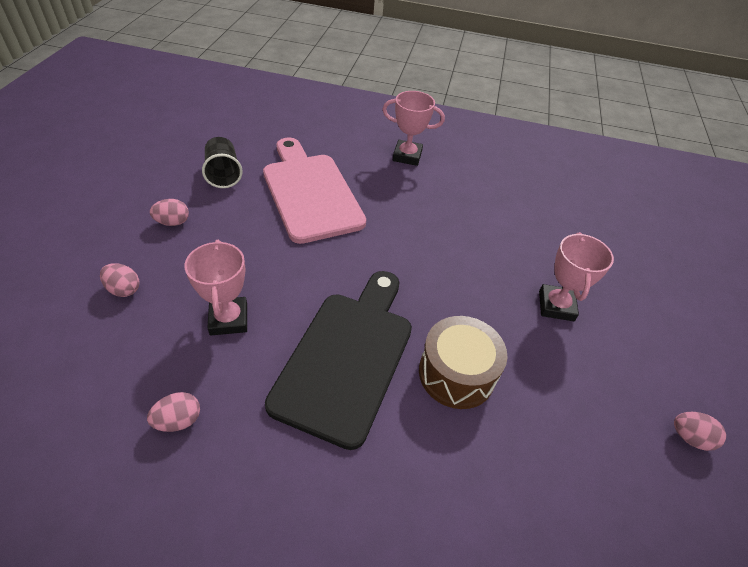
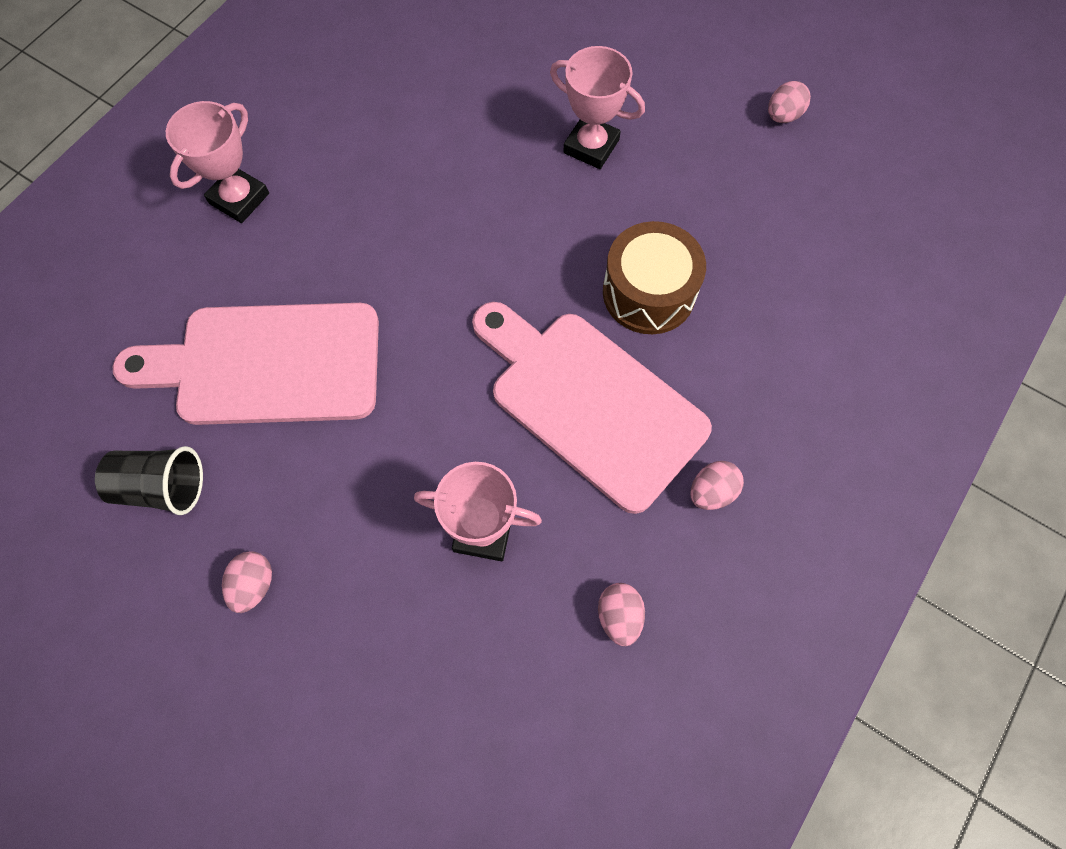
camera: 65 degrees left, 20 degrees up
pink egg [100,263,139,297] -> pink egg moved to [690,461,744,510]
black cutting board [265,271,412,450] -> pink cutting board [472,302,712,514]

